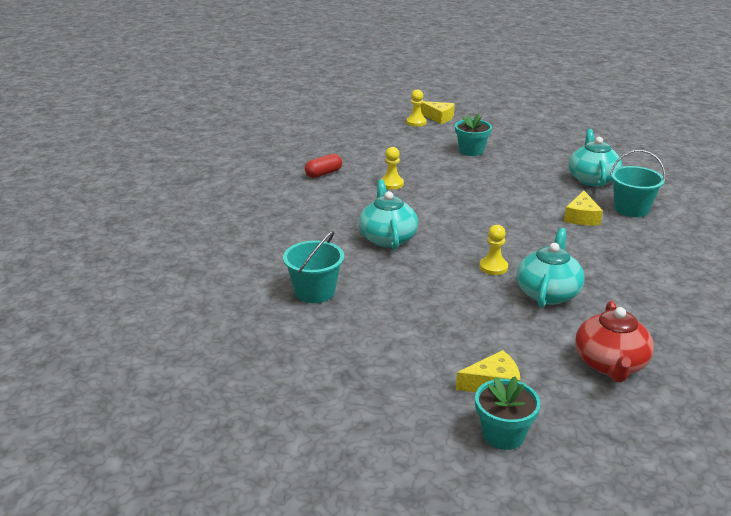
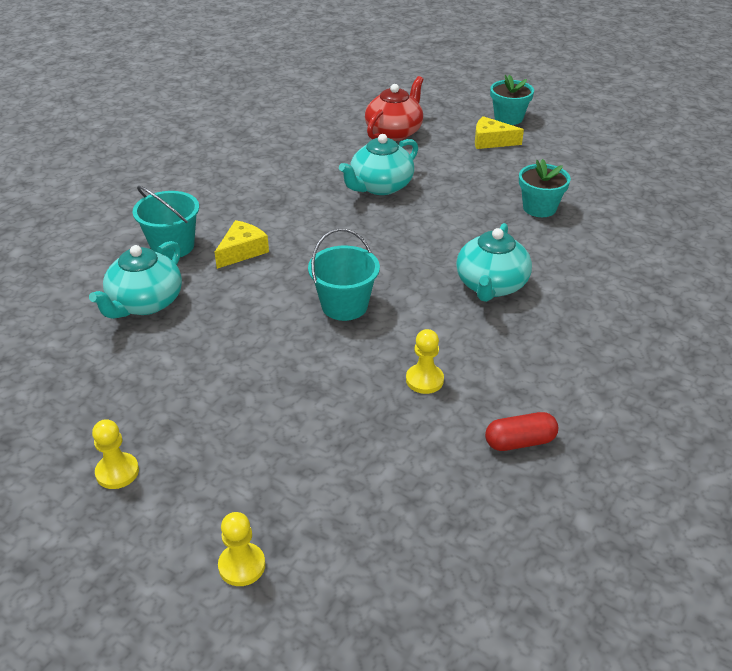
camera: 155 degrees left, 10 degrees up
turquoise bucket [283,231,344,303] -> turquoise bucket moved to [308,228,380,321]
yellow cheese [420,101,455,124] -> none
turquoise flower pot [455,113,492,156] -> turquoise flower pot moved to [519,159,571,217]
yellow pawn [479,225,508,275] -> yellow pawn moved to [92,419,139,489]

